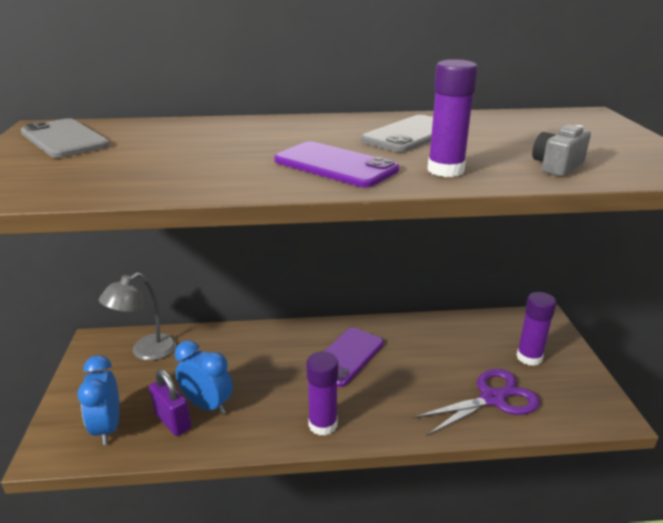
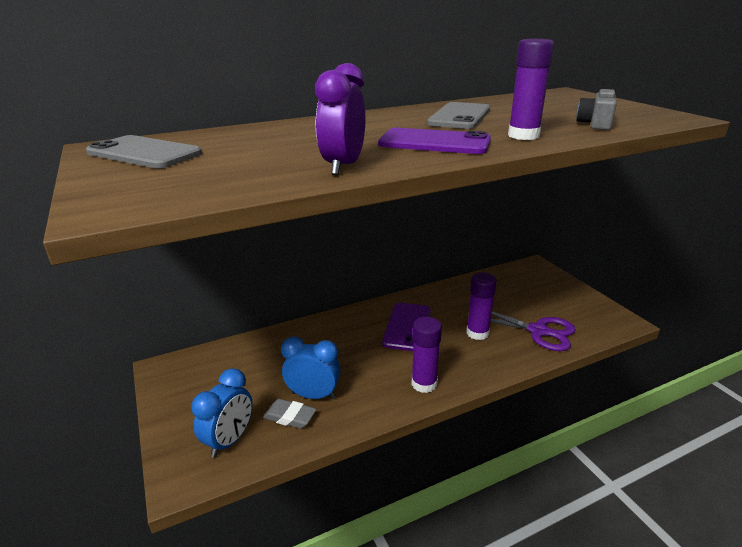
camera: 20 degrees left, 0 degrees up
blue clock [77,355,120,445] -> blue clock turned 120 degrees counterclockwise [191,368,253,458]
grey lamp [99,273,176,361] -> none
purple padlock [149,369,191,436] -> grey eraser [263,399,317,429]
purple scissors [413,369,540,436] -> purple scissors turned 75 degrees clockwise [466,312,576,351]
purple glue stick [517,292,556,366] -> purple glue stick moved to [466,272,497,340]
none -> purple clock [315,63,365,175]

